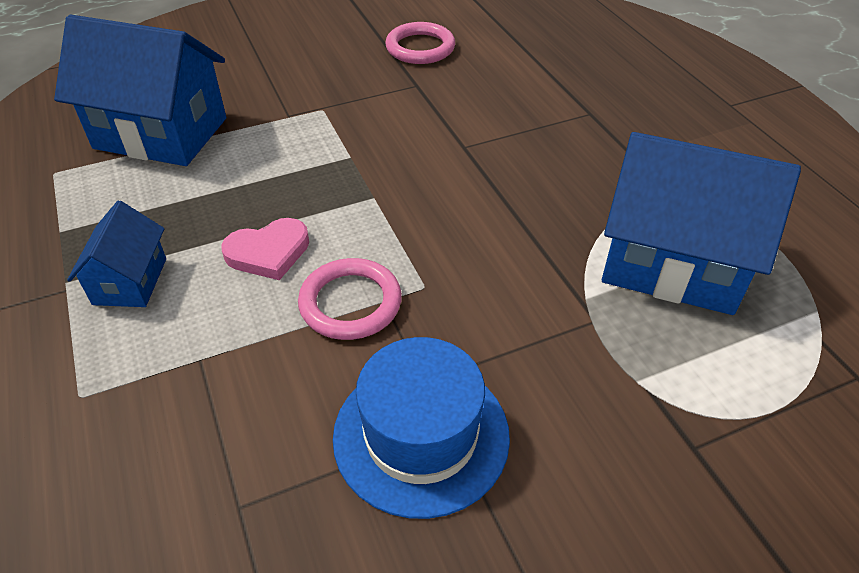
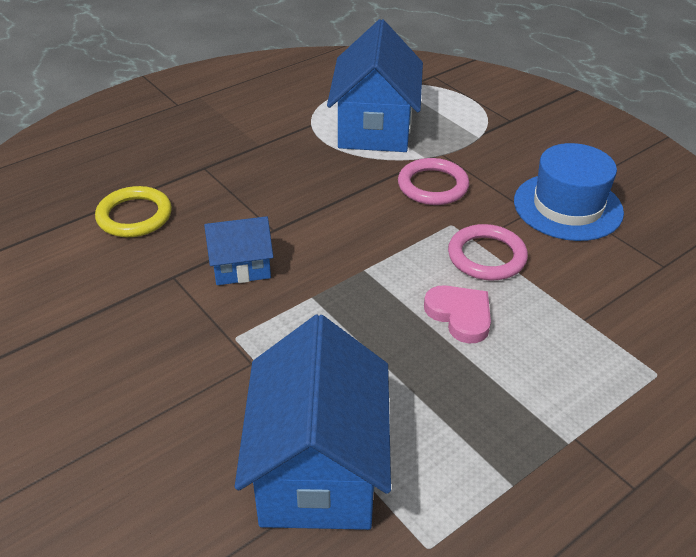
camera: 105 degrees left, 5 degrees down
blue house [67,201,166,307] -> blue house moved to [204,216,273,285]
pink ring [385,22,455,64] -> pink ring moved to [398,158,469,205]
none -> yellow ring [95,186,172,237]

